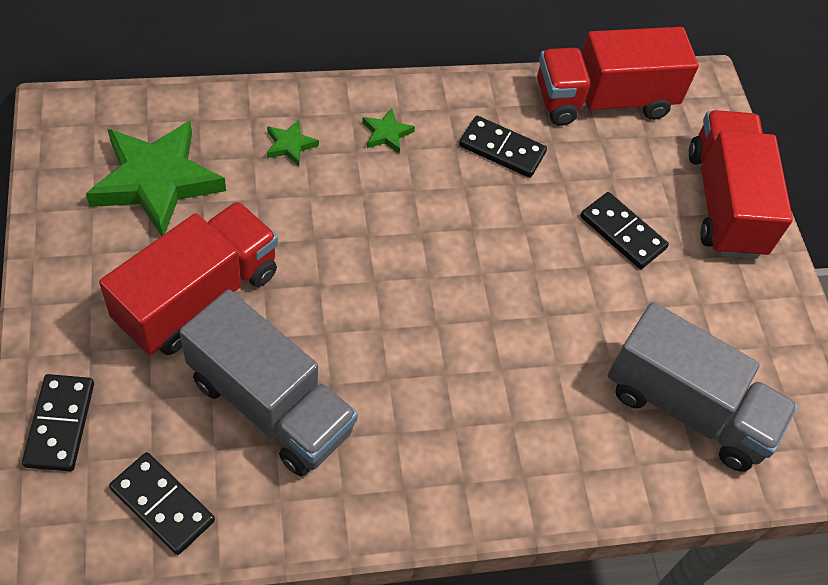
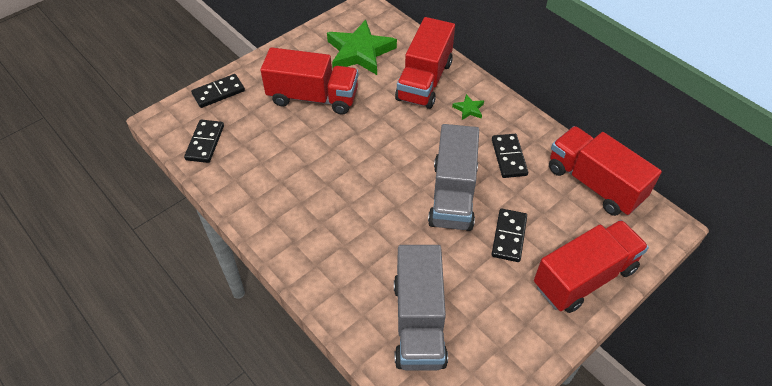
camera: 65 degrees right, 5 degrees down
grey truck [179,289,358,476] -> grey truck moved to [428,124,479,231]
green star [267,120,319,166] -> red truck [395,17,455,109]

